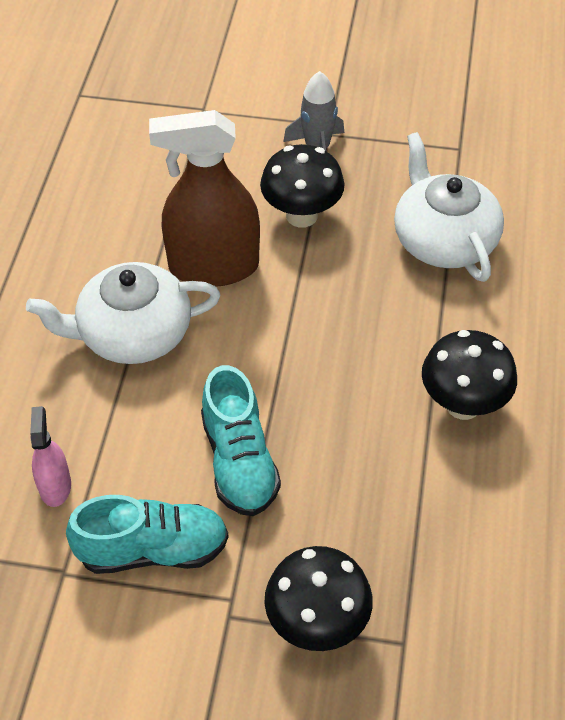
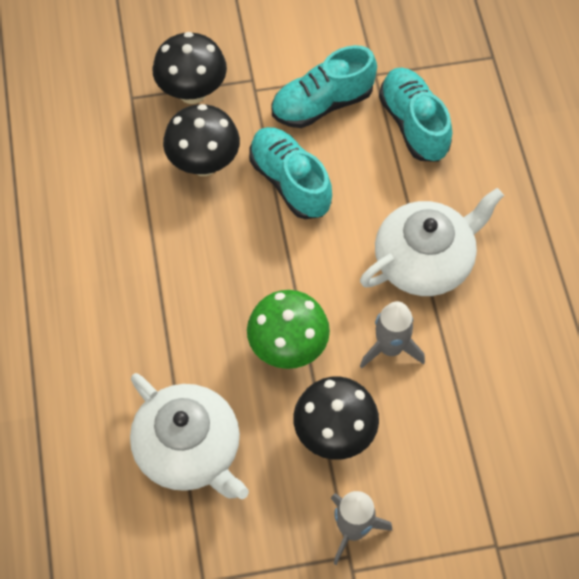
camera: 160 degrees right, 10 degrees up
pink spray bottle [30,406,71,507] -> turquoise shoe [379,67,452,162]
brown spray bottle [149,110,260,287] -> grey rocket [360,301,425,369]
black mushroom [422,330,517,420] -> black mushroom moved to [163,104,240,176]
none -> green mushroom [247,290,330,369]

